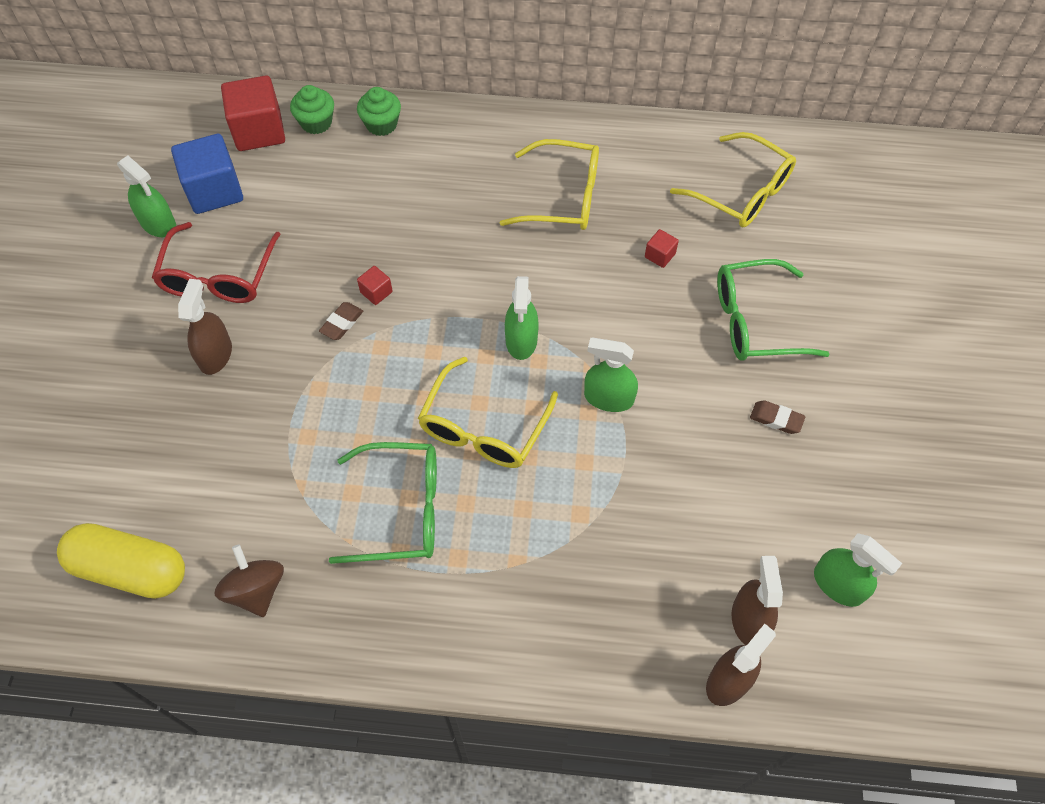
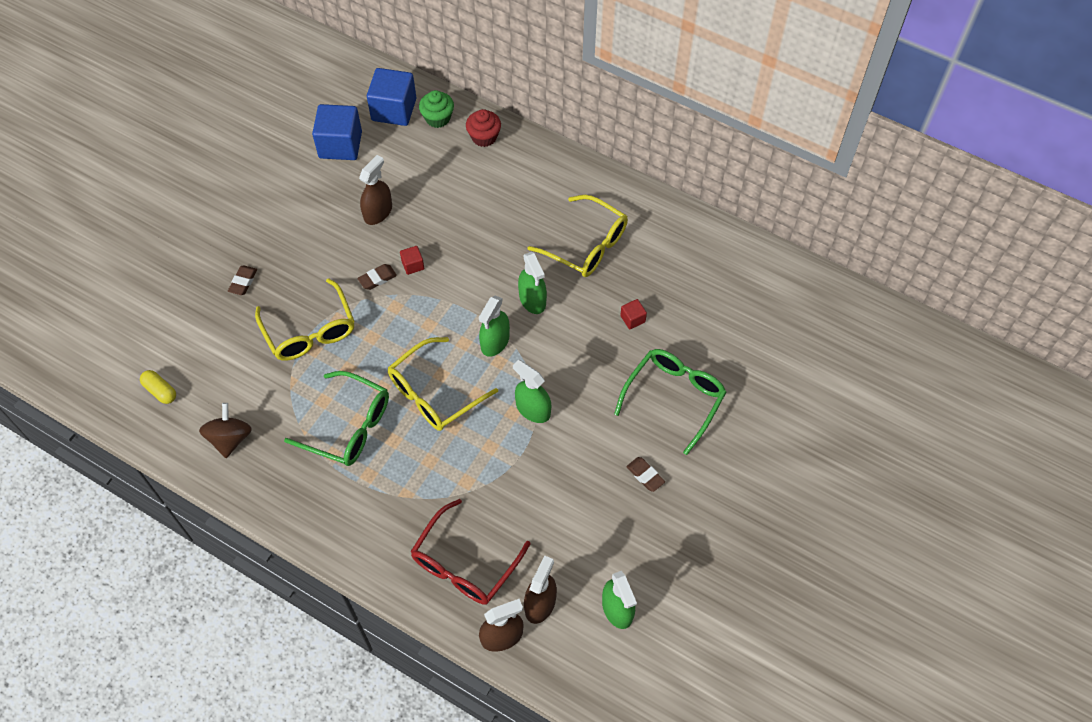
camera: 25 degrees right, 0 degrees up
yellow capsule [57,523,185,599] -> yellow capsule [140,370,176,404], size x0.49
green spray bottle [117,155,176,237] -> green spray bottle moved to [518,252,547,314]
red glasses [152,222,281,303] -> red glasses moved to [410,499,531,605]
brown spray bottle [178,279,232,375] -> brown spray bottle moved to [359,155,392,225]
red cube [221,75,285,151] -> blue cube [367,68,416,126]
green cupcake [357,87,401,136] -> red cupcake [466,109,501,147]
yellow glasses [670,132,796,228] -> yellow glasses moved to [255,278,355,361]
green glasses [717,259,829,361] -> green glasses turned 105 degrees clockwise [614,349,726,455]
none -> brown eraser [228,266,257,295]

